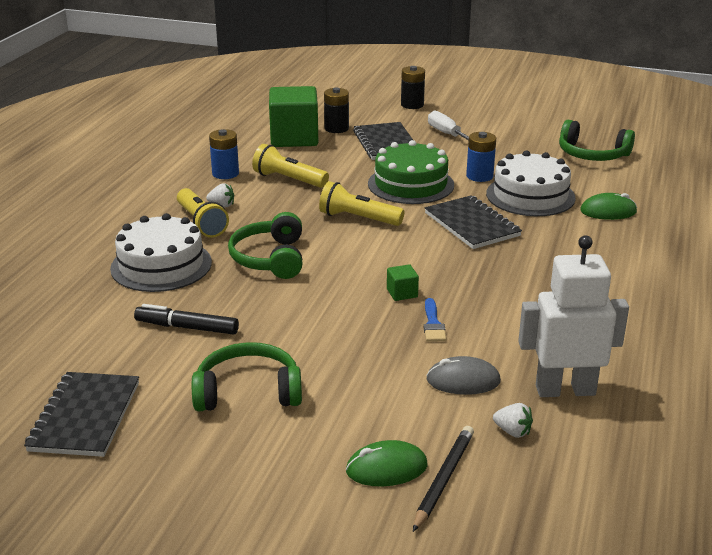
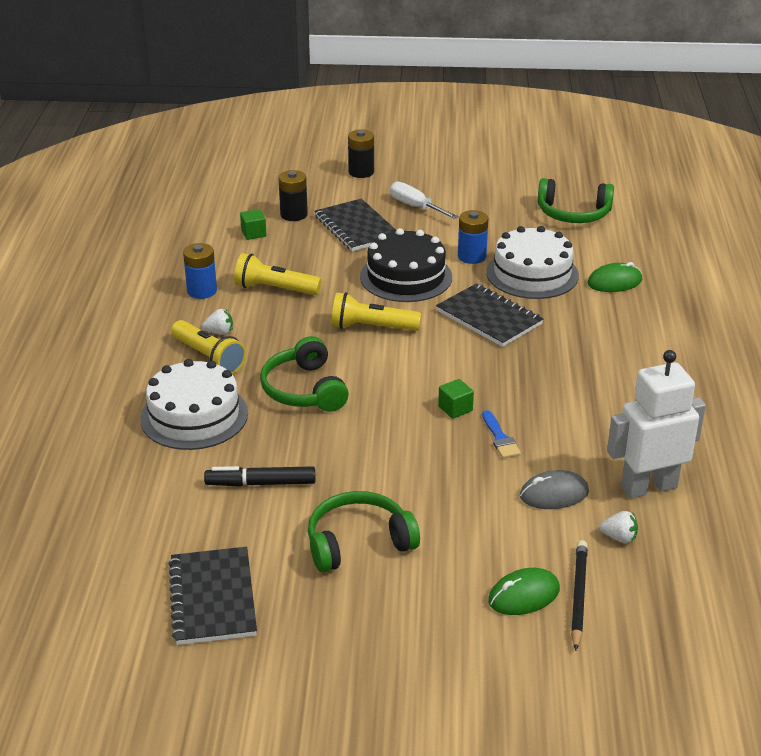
camera: 15 degrees left, 5 degrees up
green cube [269,86,318,147] -> green cube [240,209,266,240], size x0.41
green cake [368,140,454,204] -> black cake [360,228,452,302]

